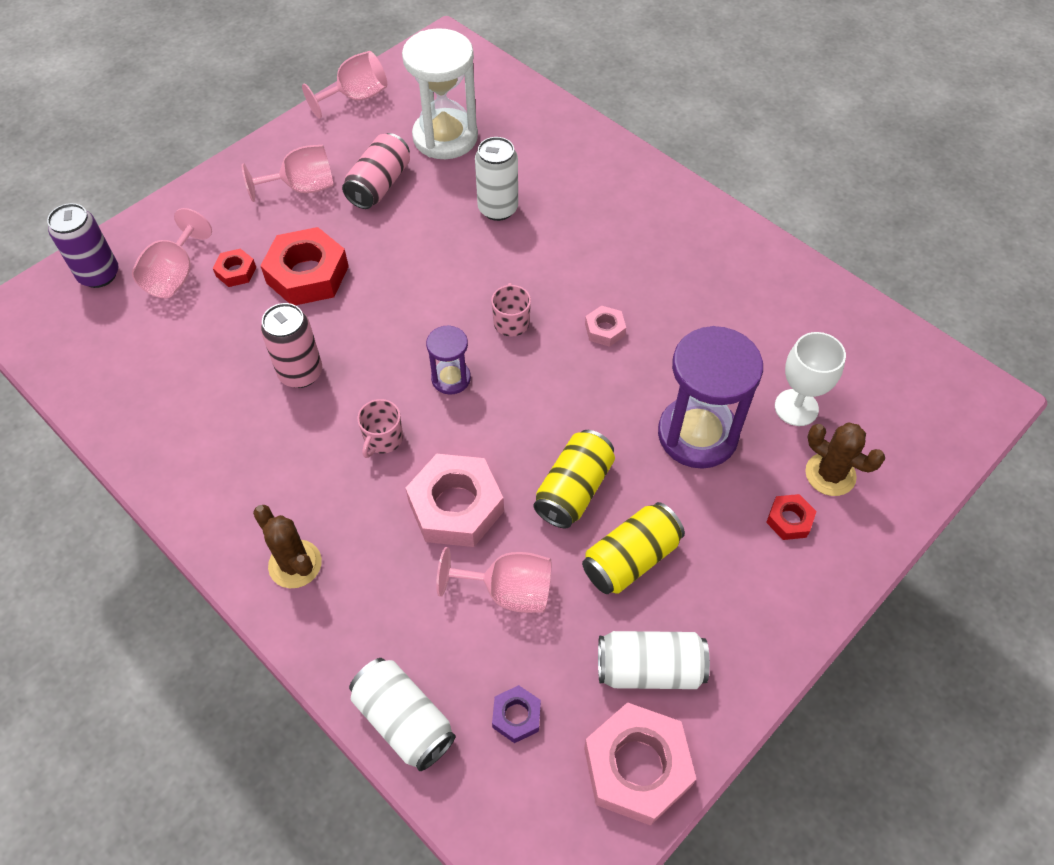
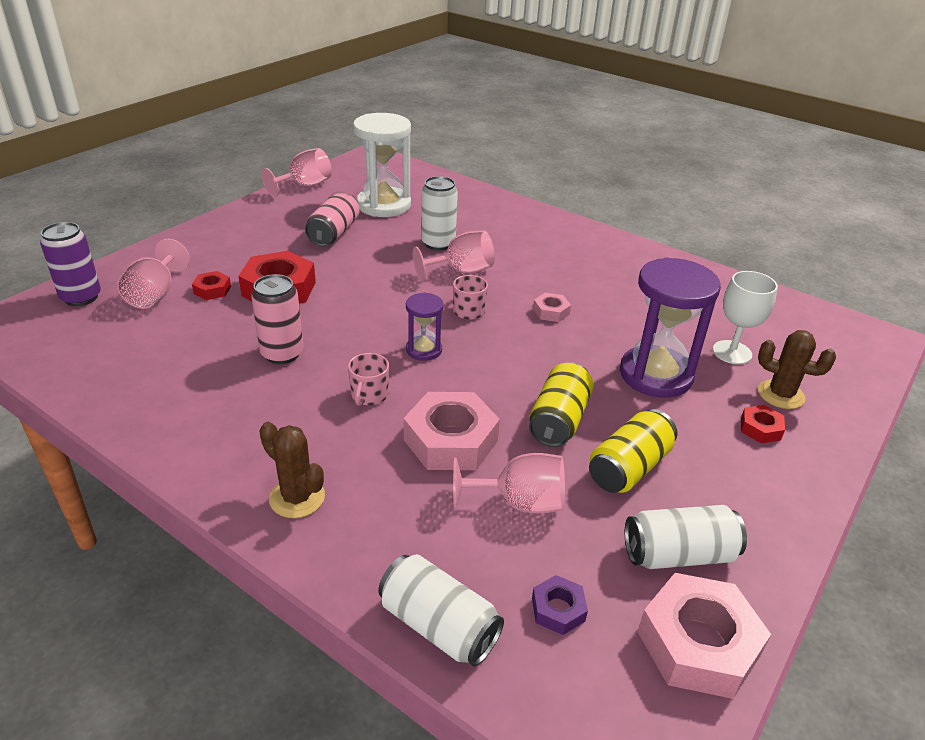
camera: 10 degrees left, 20 degrees down
pink goblet [242,145,334,202] -> pink goblet moved to [413,231,495,281]

